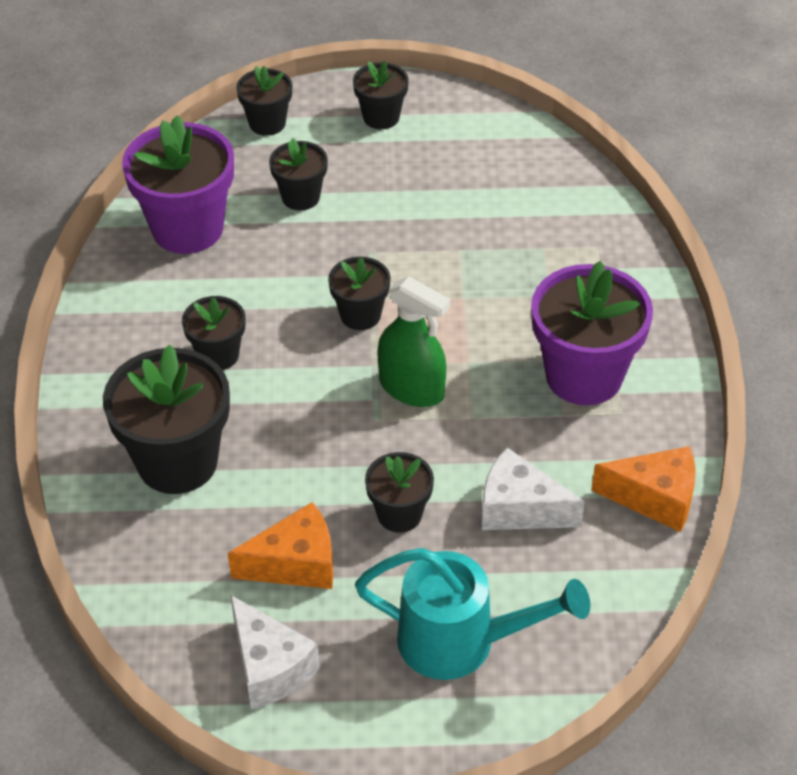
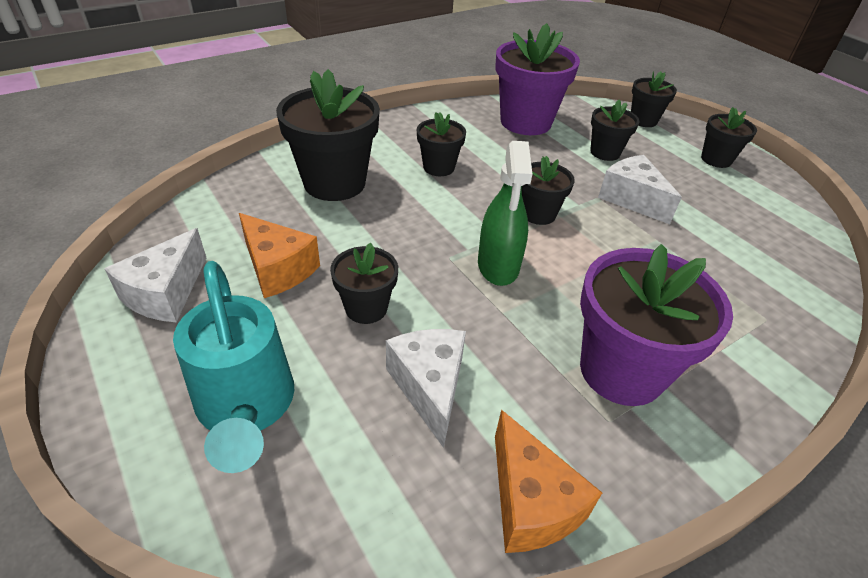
camera: 55 degrees right, 5 degrees down
none -> white cheese [598,155,682,224]

